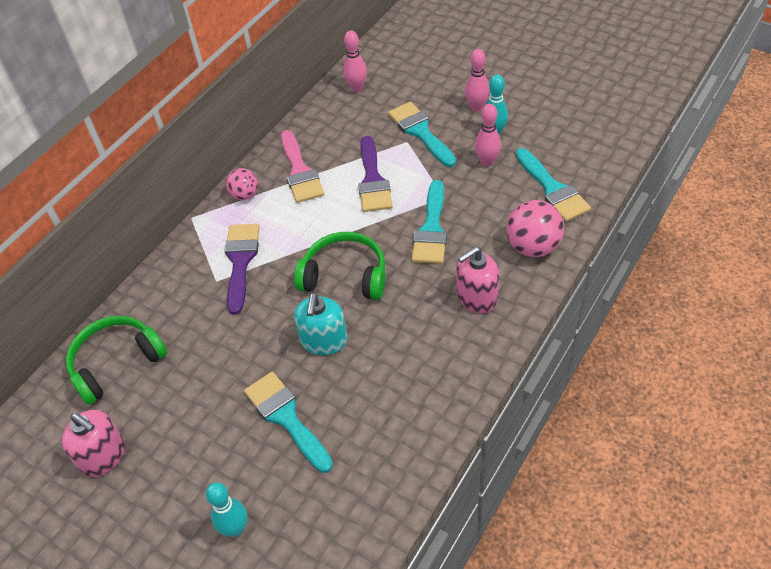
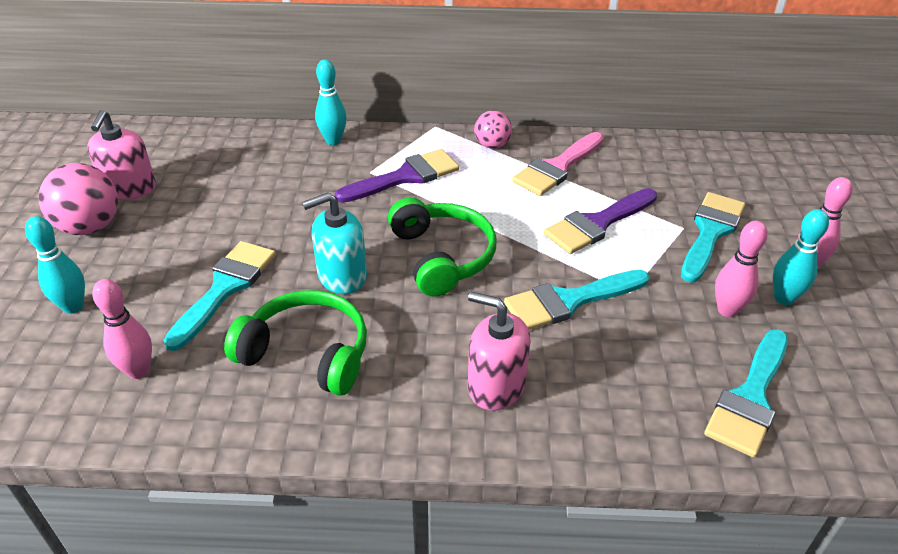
camera: 55 degrees right, 10 degrees down
green headphones [66,316,167,405] -> green headphones moved to [224,290,367,396]
pink bowling pin [343,31,367,92] -> pink bowling pin moved to [92,279,152,379]
pink ball [506,200,564,257] -> pink ball moved to [39,163,118,235]
none -> turquoise bowling pin [315,59,347,145]

